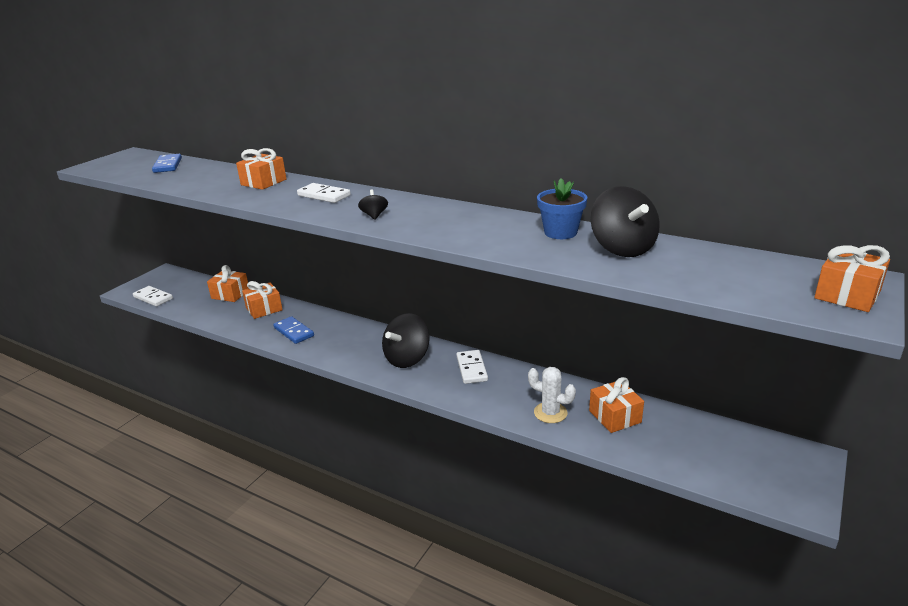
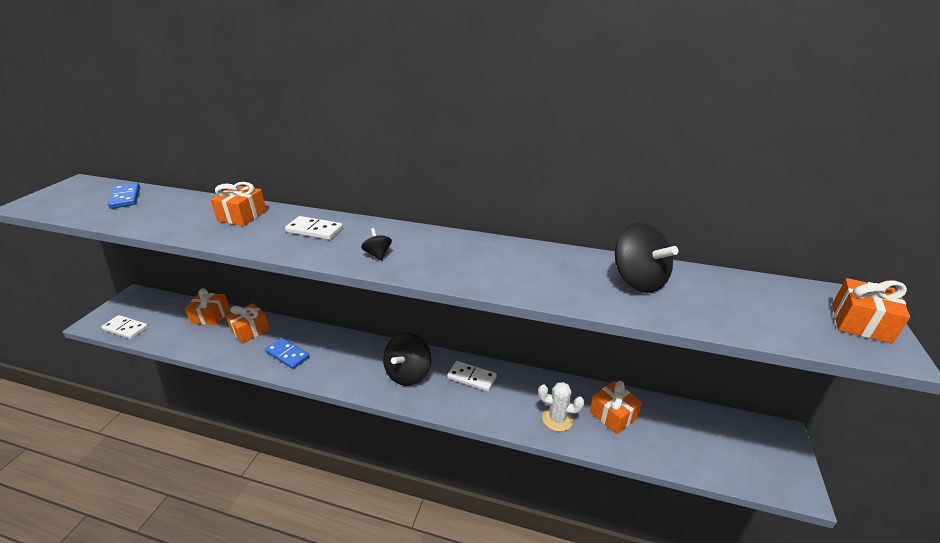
camera: 15 degrees left, 5 degrees up
white domino [456,350,488,384] -> white domino turned 45 degrees counterclockwise [447,361,497,392]
blue flower pot [537,178,587,239] -> none

